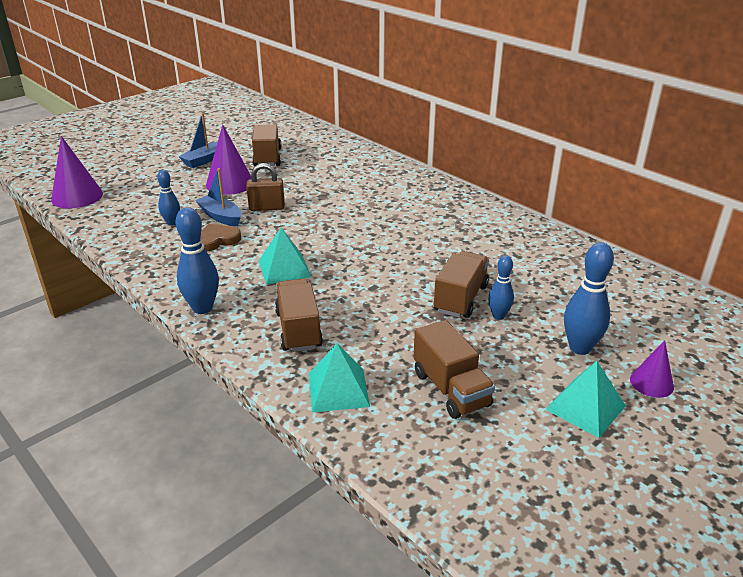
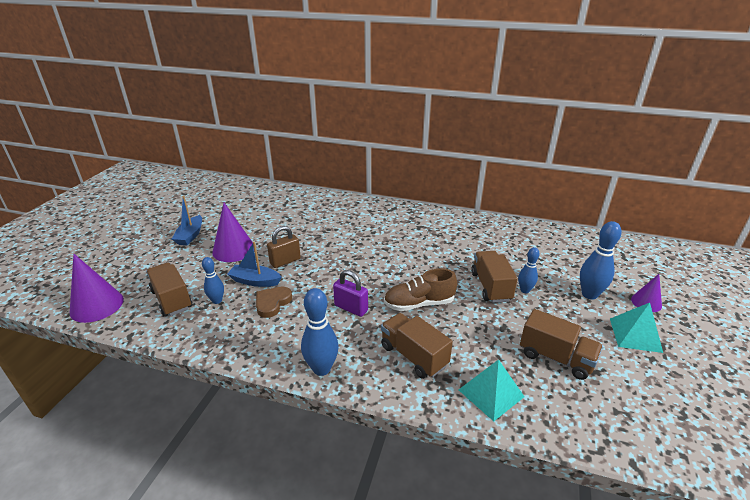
camera: 30 degrees left, 0 degrees up
brown truck [252,125,281,166] -> brown truck moved to [146,262,193,317]
turquoise pyramid [259,228,311,285] -> purple padlock [333,270,368,317]
none -> brown shoe [384,268,457,311]

